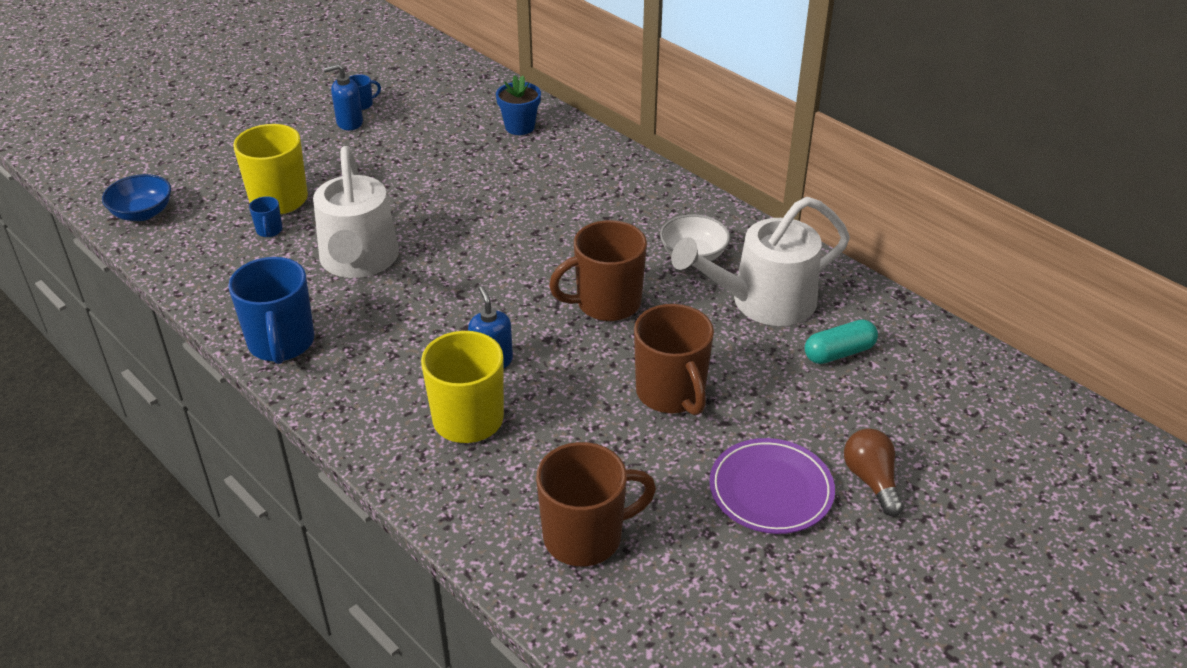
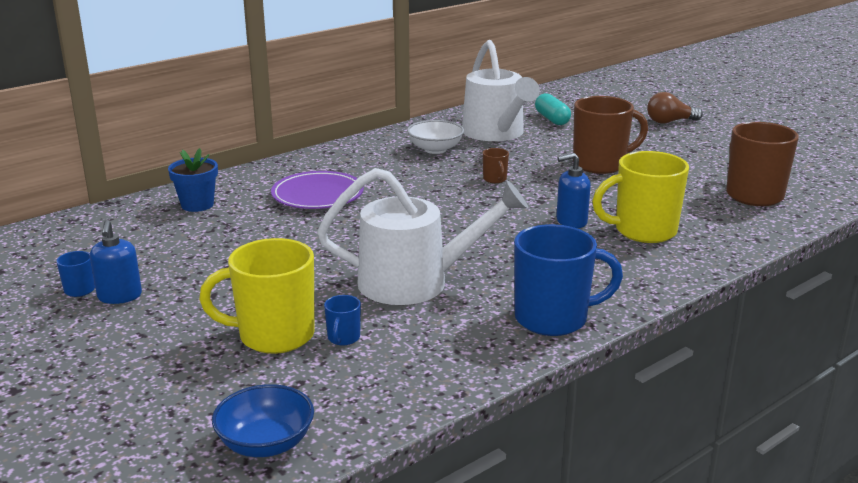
camera: 85 degrees left, 15 degrees down
blue mug [249,196,283,237] -> blue mug turned 105 degrees clockwise [324,295,361,346]
brown mug [549,220,647,321] -> brown mug [483,148,509,183], size x0.44
purple plate [709,438,835,534] -> purple plate moved to [271,171,364,209]

